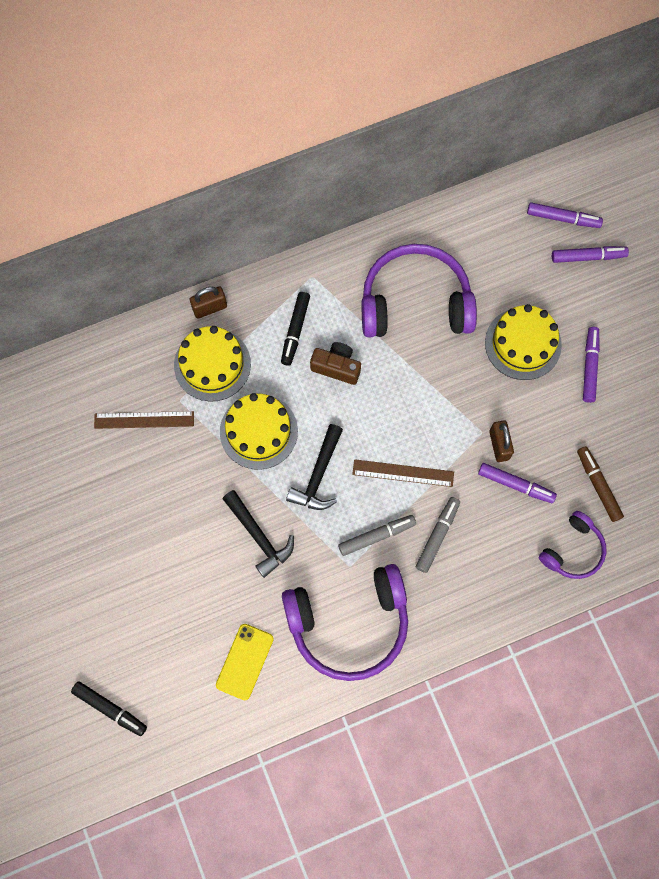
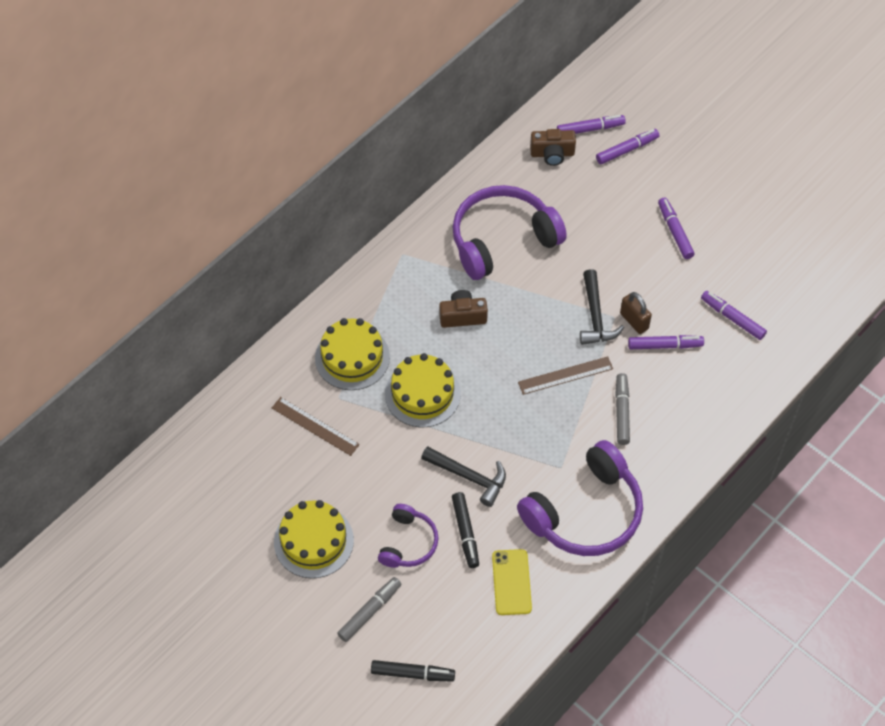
camera: 25 degrees left, 15 degrees down
brown ruler [94,411,194,429] -> brown ruler turned 60 degrees clockwise [272,397,360,456]
brown padlock [190,286,227,319] -> none
black marker [281,292,310,366] -> black marker moved to [452,492,479,568]
black hammer [286,424,343,510] -> black hammer moved to [580,269,624,345]
grey marker [338,515,416,556] -> grey marker moved to [337,577,401,642]
yellow cake [485,304,562,380] -> yellow cake moved to [274,500,354,578]
purple headphones [539,511,606,579] -> purple headphones moved to [378,504,439,568]
brown marker [577,446,624,522] -> purple marker [701,291,767,340]
none -> brown camera [530,129,576,166]

